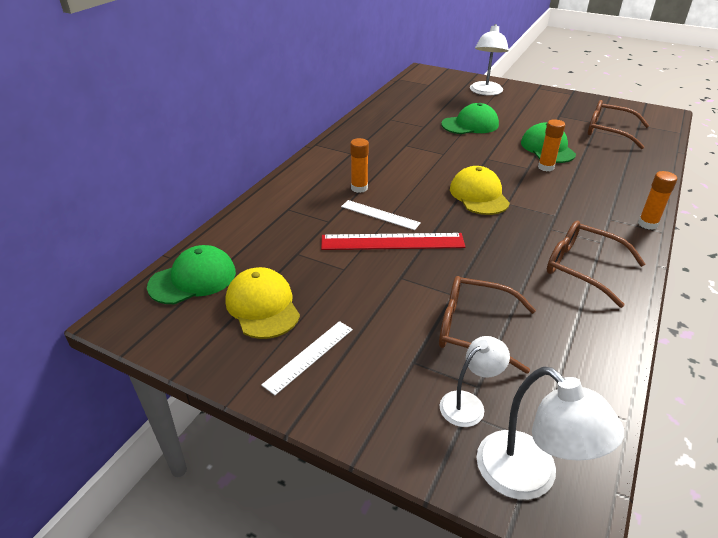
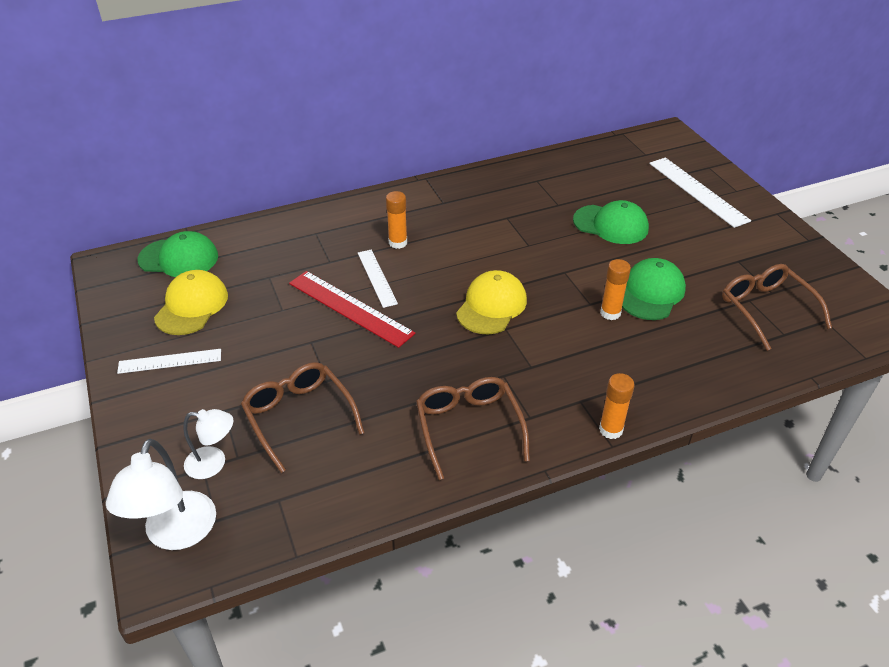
camera: 40 degrees right, 5 degrees up
white lamp [470,24,509,96] -> white ruler [649,158,751,228]

